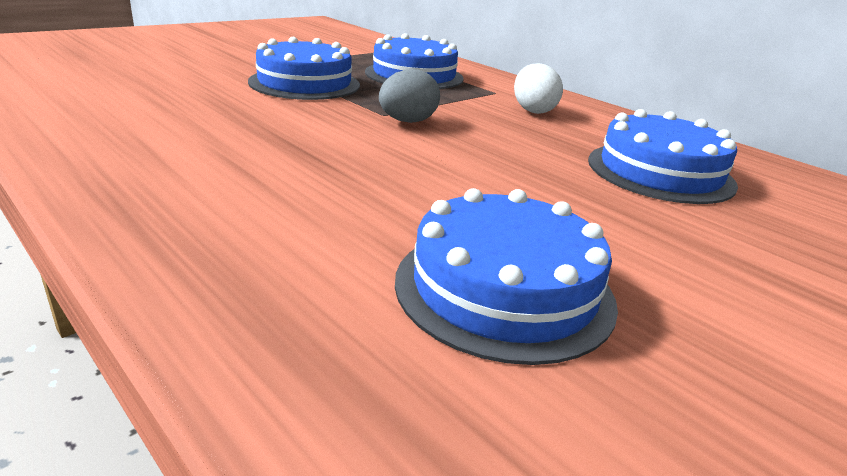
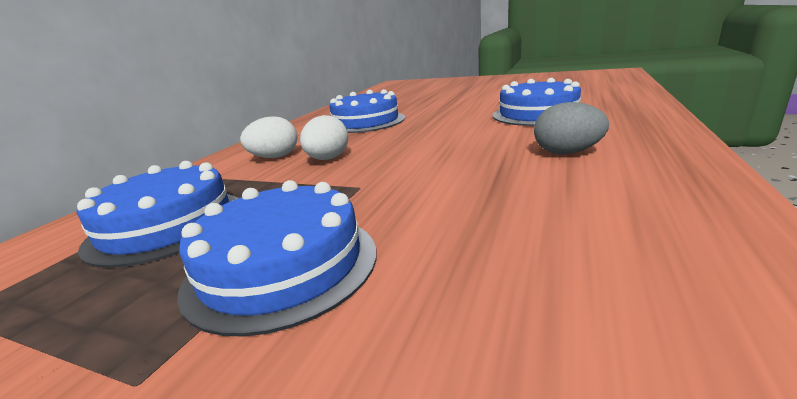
camera: 110 degrees left, 5 degrees down
grey egg [379,69,440,123] -> grey egg moved to [534,102,609,154]
none -> white egg [300,115,348,160]

